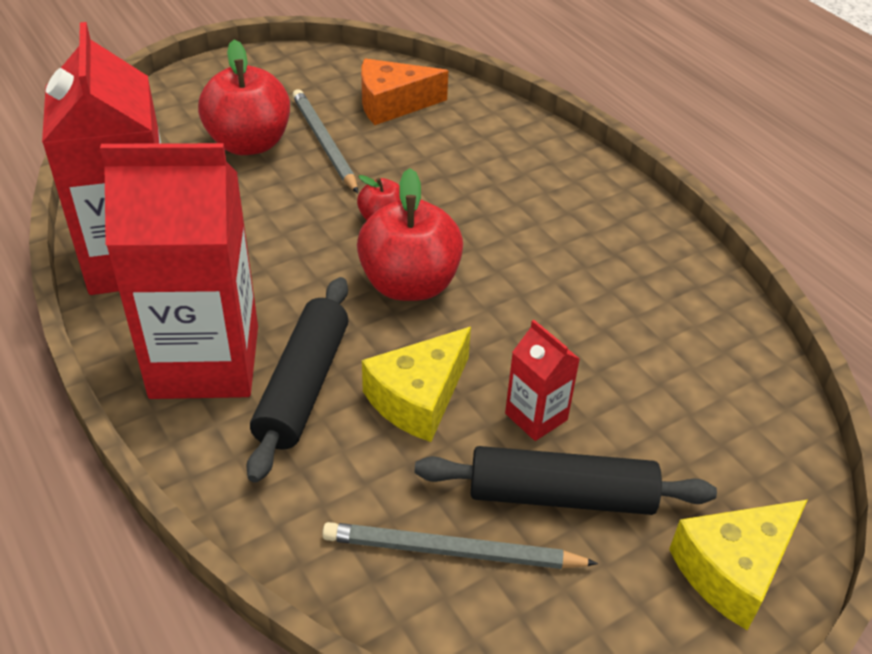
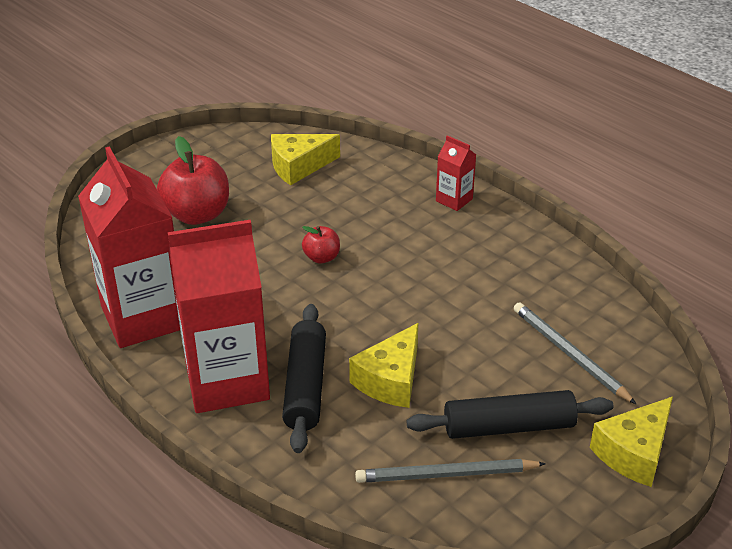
camera: 10 degrees left, 5 degrees down
grey pencil [292,89,358,193] -> grey pencil moved to [514,302,636,404]
red apple [357,168,463,301] -> none
orange cheese [361,58,448,125] -> yellow cheese [271,134,340,185]
red carton [505,320,580,441] -> red carton moved to [436,135,476,211]

